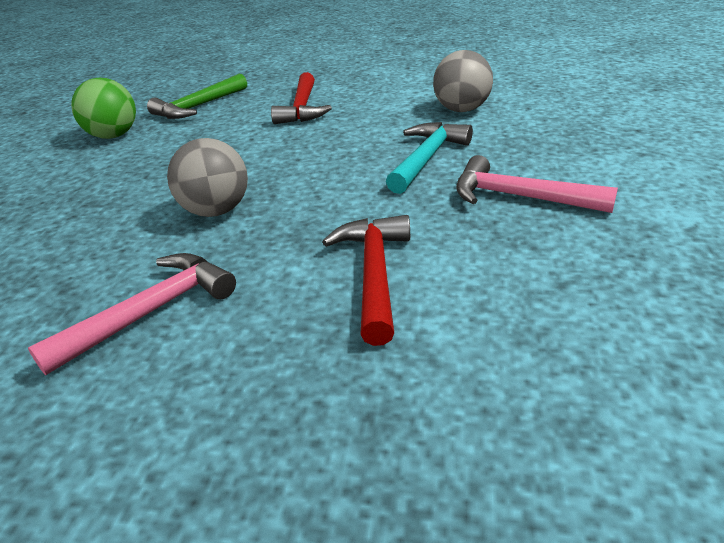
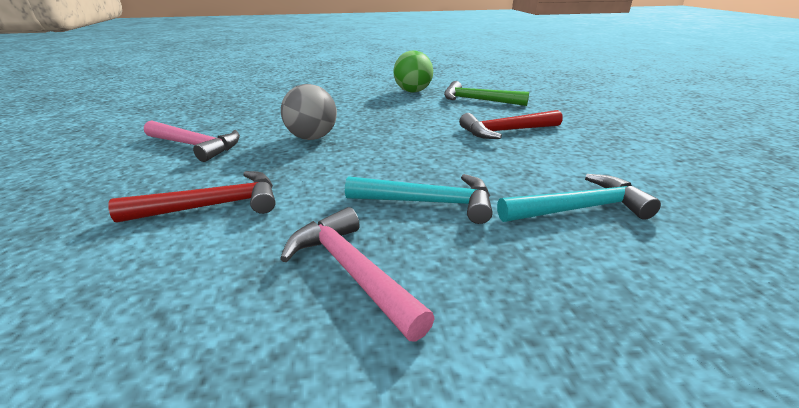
camera: 70 degrees right, 5 degrees down
grey ball [433,50,493,112] -> turquoise hammer [497,174,661,222]
pink hammer [456,155,618,213] -> pink hammer turned 45 degrees counterclockwise [280,207,435,341]

